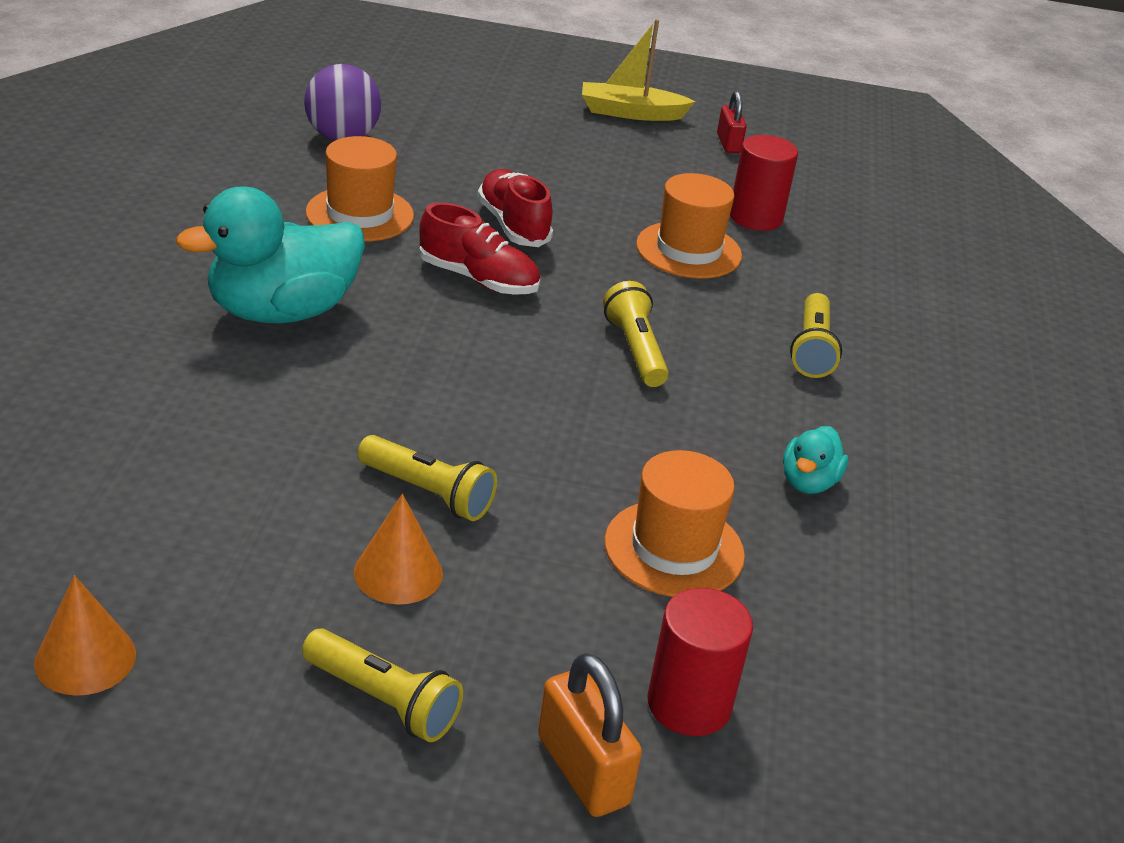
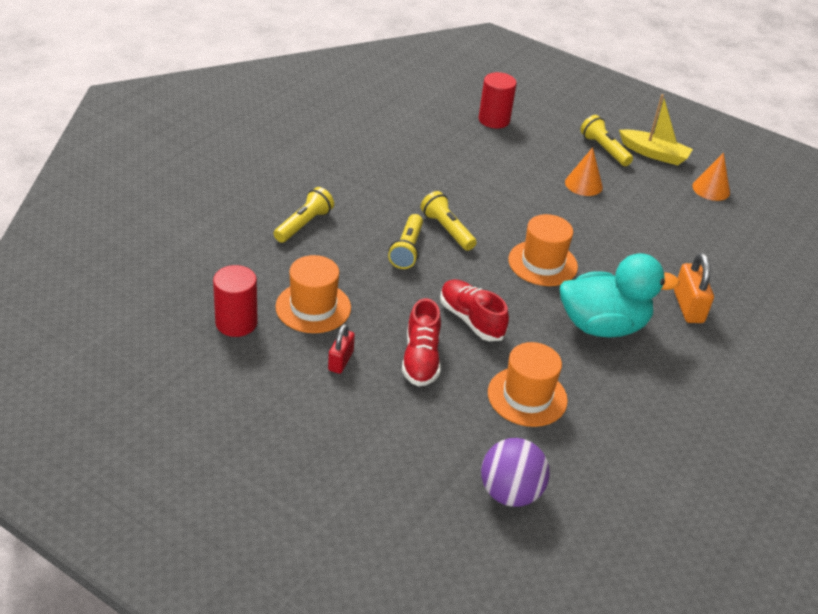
camera: 155 degrees left, 5 degrees up
yellow flashlight [358,435,497,521] -> yellow flashlight moved to [421,191,477,251]
orange padlock [538,653,642,817] -> orange padlock moved to [674,253,714,323]
yellow boat [582,19,695,121] -> yellow boat moved to [619,94,693,166]
orange hat [604,450,745,597] -> orange hat moved to [508,214,578,286]
red padlock [717,91,747,153] -> red padlock moved to [328,324,355,374]
turquoise duck [783,426,848,494] -> none

